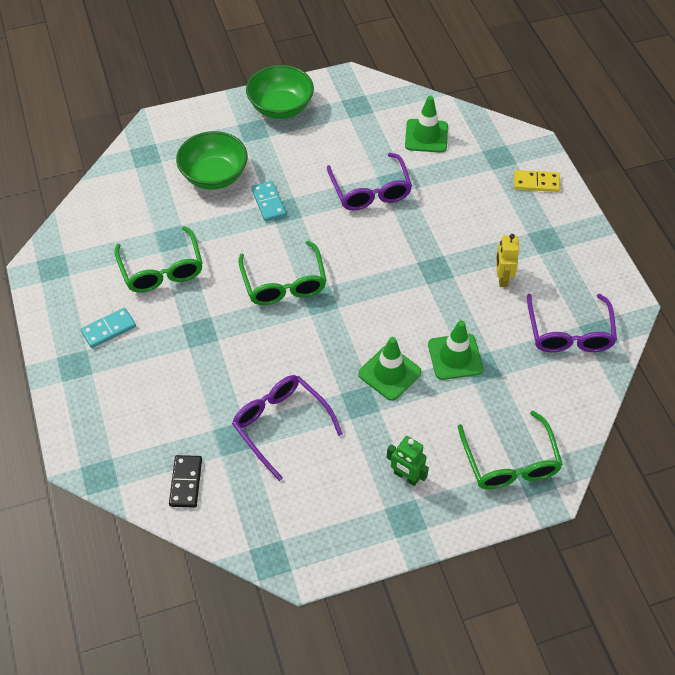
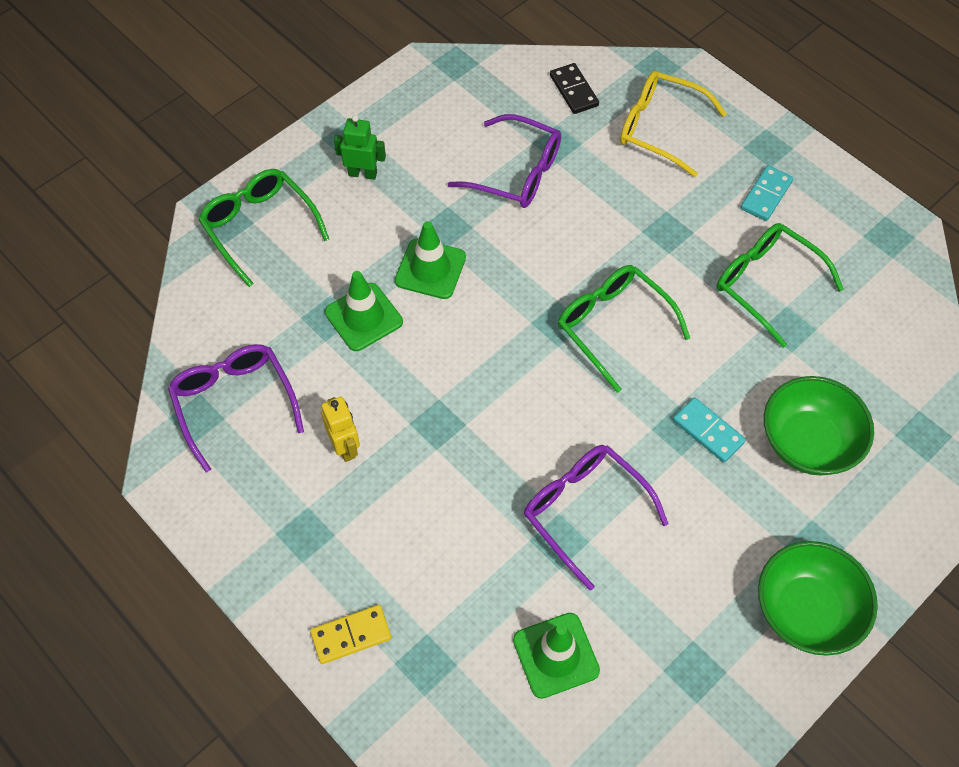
camera: 155 degrees right, 5 degrees up
none -> yellow glasses [620,71,727,177]

